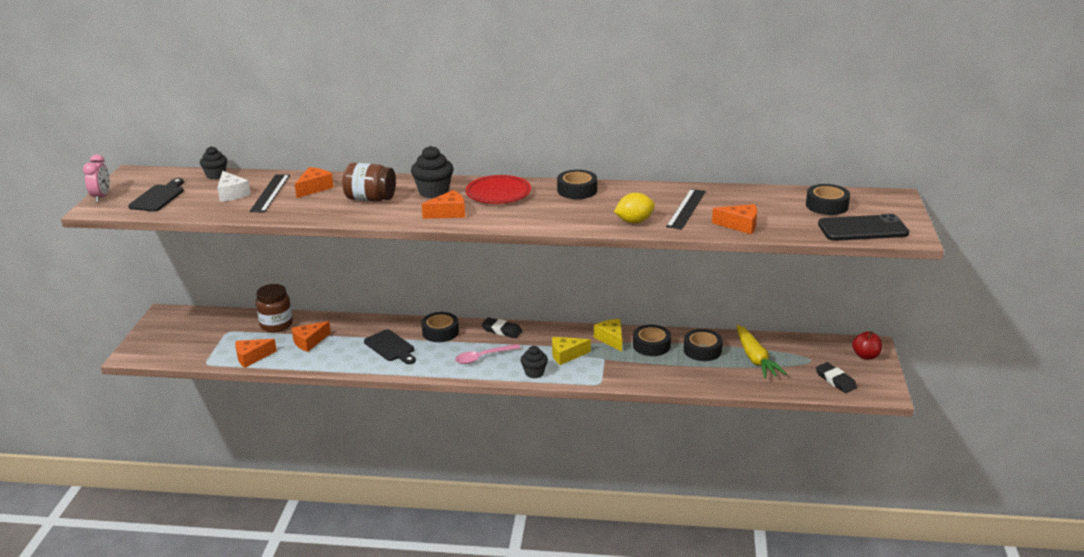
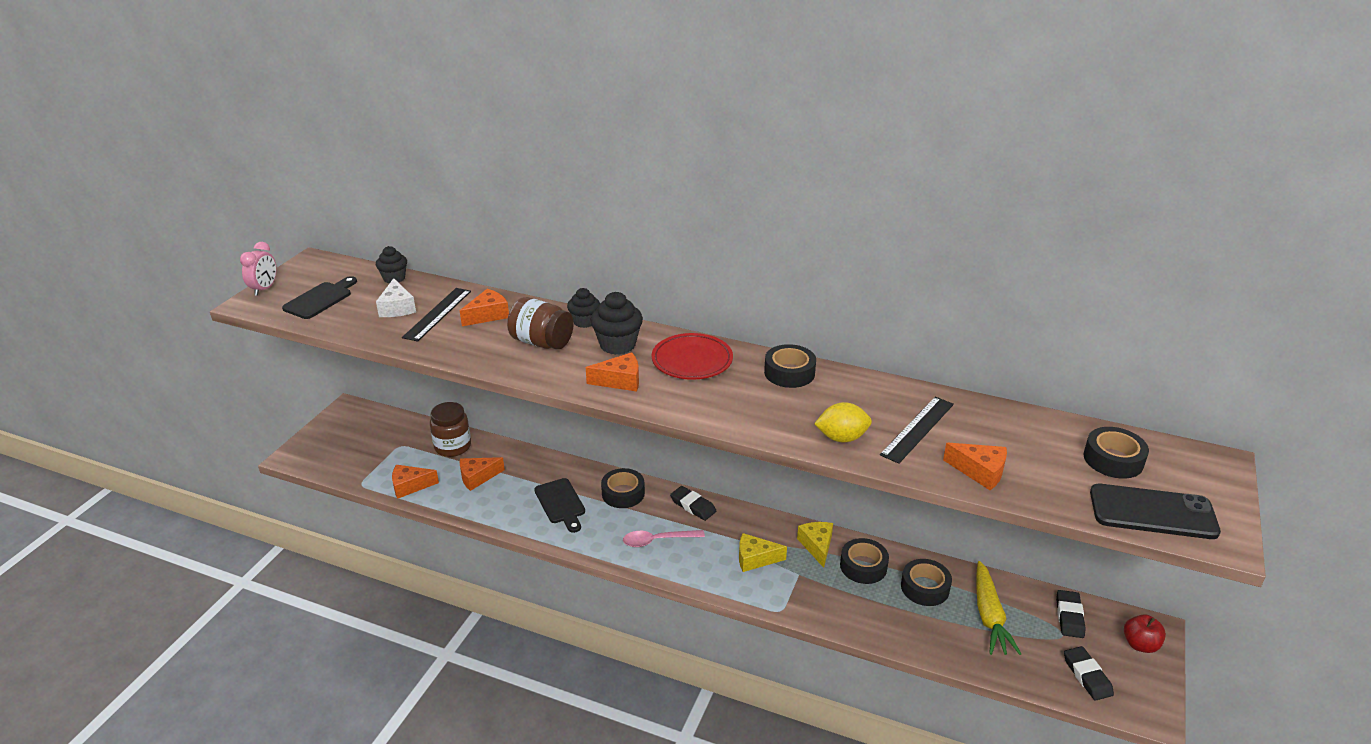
camera: 15 degrees right, 5 degrees up
black cupcake [521,346,548,378] -> black cupcake moved to [567,288,600,328]
none -> black eraser [1056,590,1086,638]

